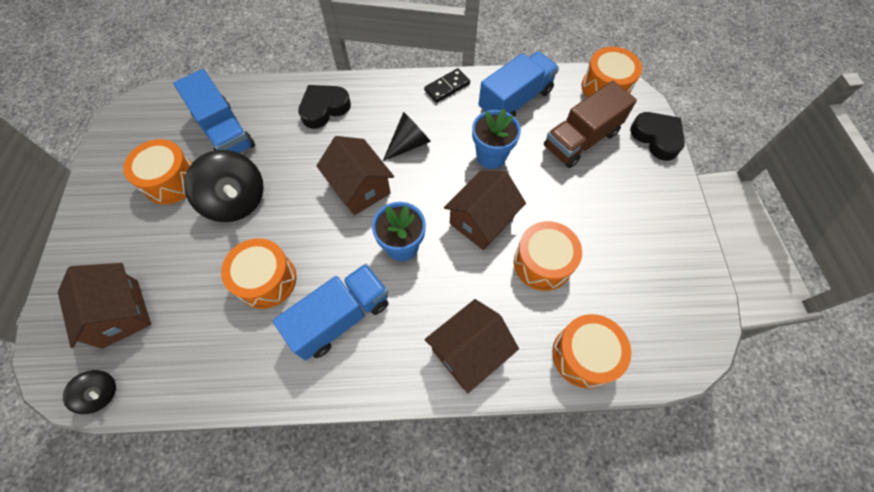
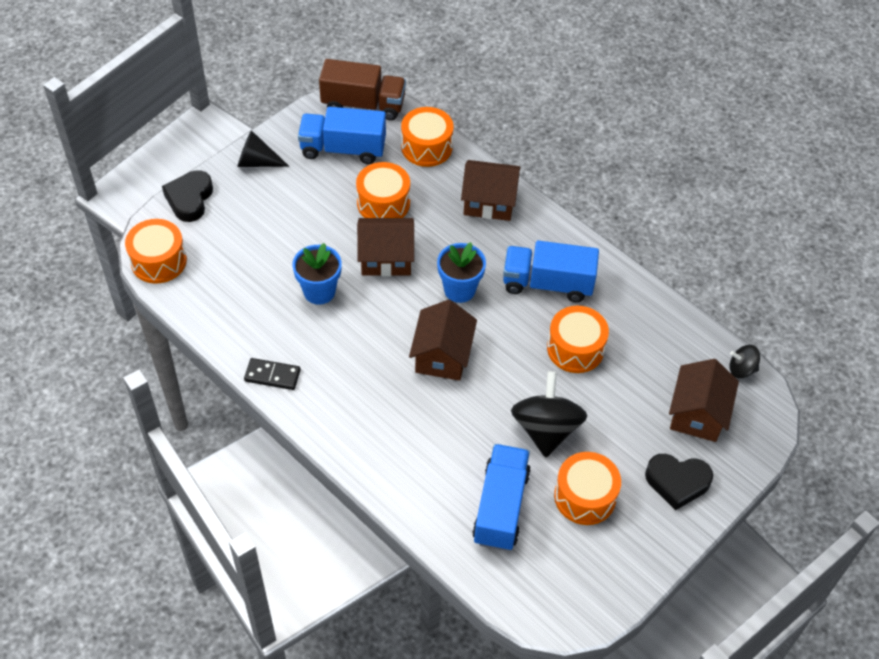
camera: 135 degrees left, 10 degrees down
black spinning top [63,370,116,414] -> black spinning top turned 60 degrees counterclockwise [729,345,760,378]
black heart [298,85,351,129] -> black heart moved to [645,454,713,510]
black cone [383,112,431,161] -> black cone moved to [237,130,289,167]
blue truck [478,51,559,117] -> blue truck moved to [298,107,386,164]
brown truck [544,81,637,168] -> brown truck moved to [319,59,406,120]

